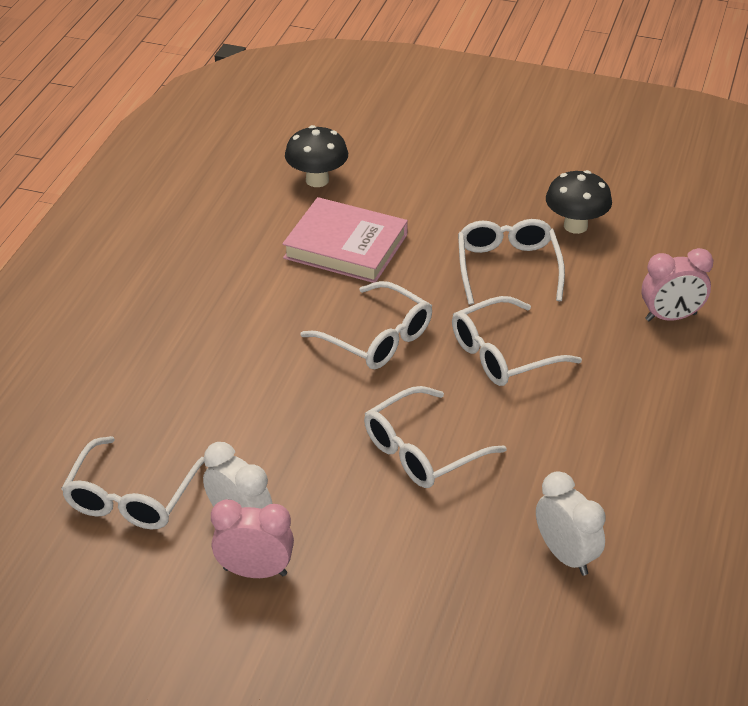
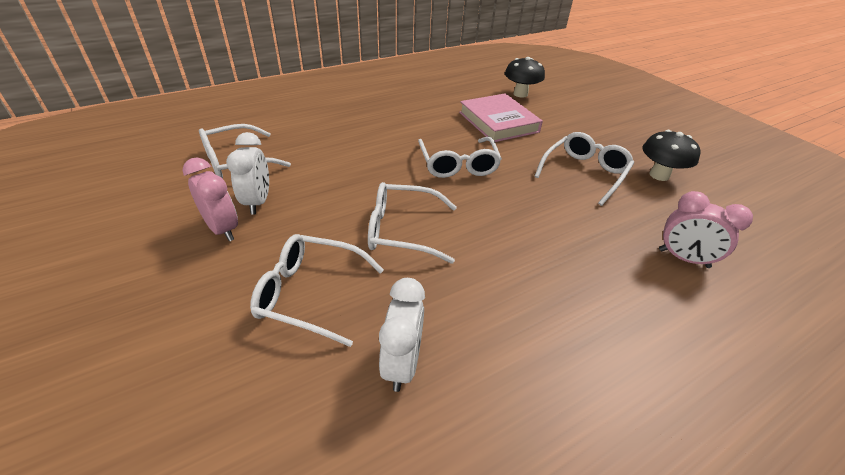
camera: 40 degrees right, 0 degrees up
white glasses [452,296,582,386] -> white glasses moved to [250,234,384,347]

